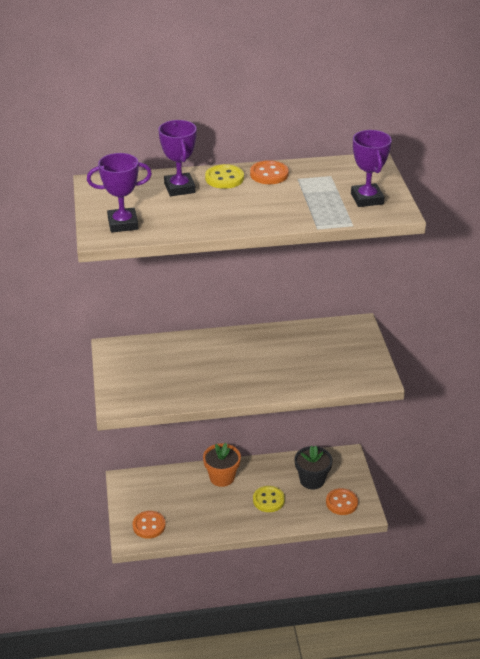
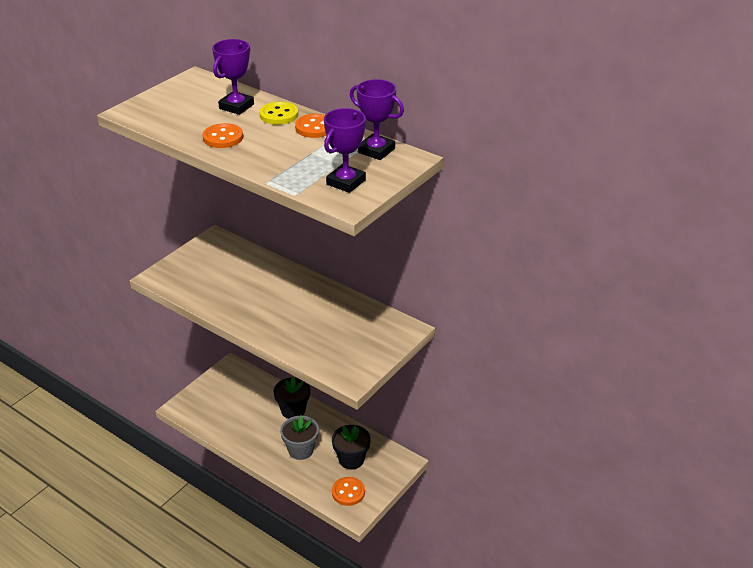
camera: 45 degrees right, 0 degrees up
purple trophy [87,153,152,233] -> purple trophy moved to [350,79,404,160]
orange button [133,511,166,539] -> orange button moved to [203,123,243,148]
orange flower pot [203,443,241,487] -> black flower pot [273,376,310,419]
yellow button [253,486,285,512] -> grey flower pot [280,415,319,460]

